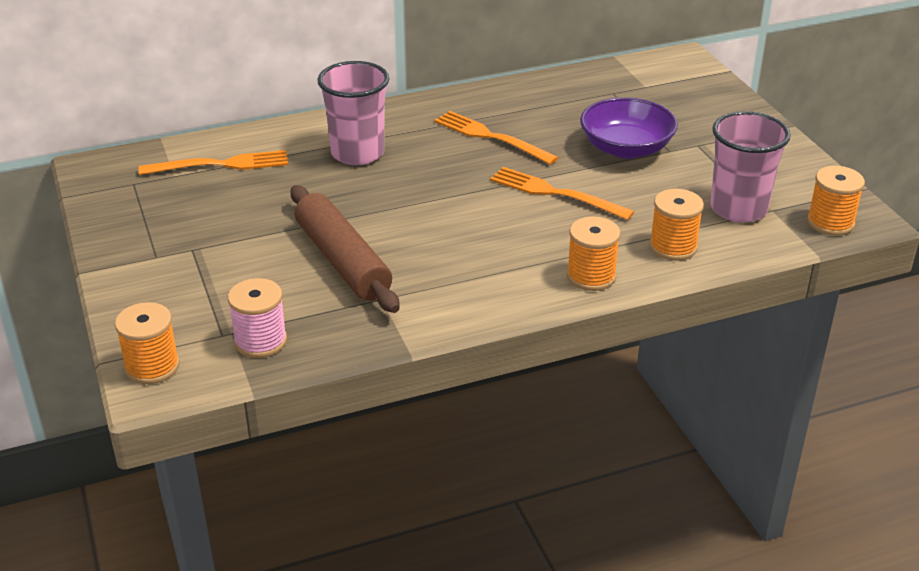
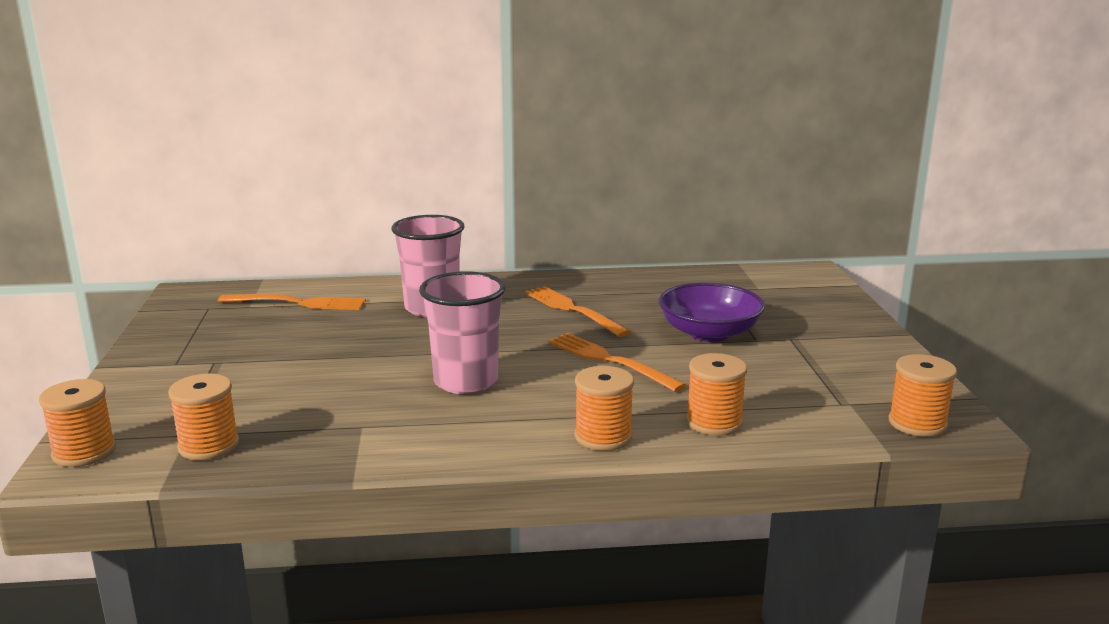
camera: 15 degrees right, 15 degrees down
pink spool [228,278,287,358] -> orange spool [168,374,239,460]
brown rolling pin [291,185,400,313] -> none
pink cup [710,111,791,223] -> pink cup moved to [419,271,506,394]

